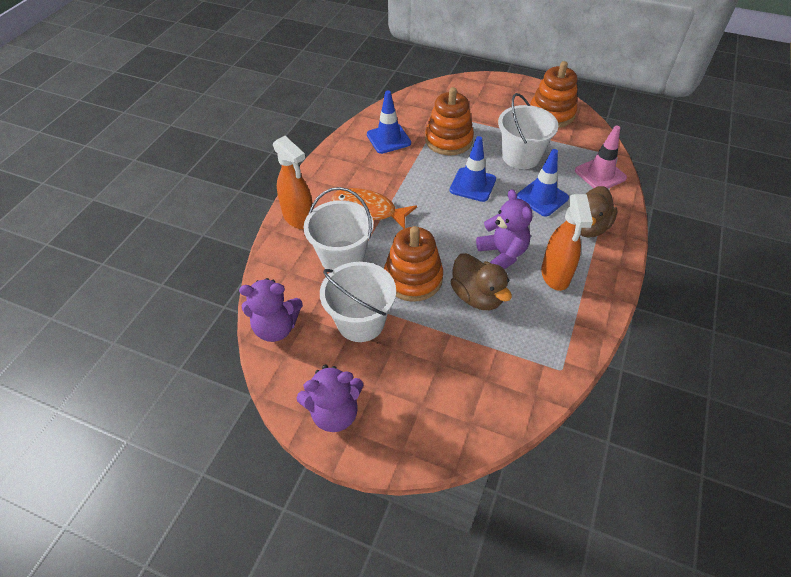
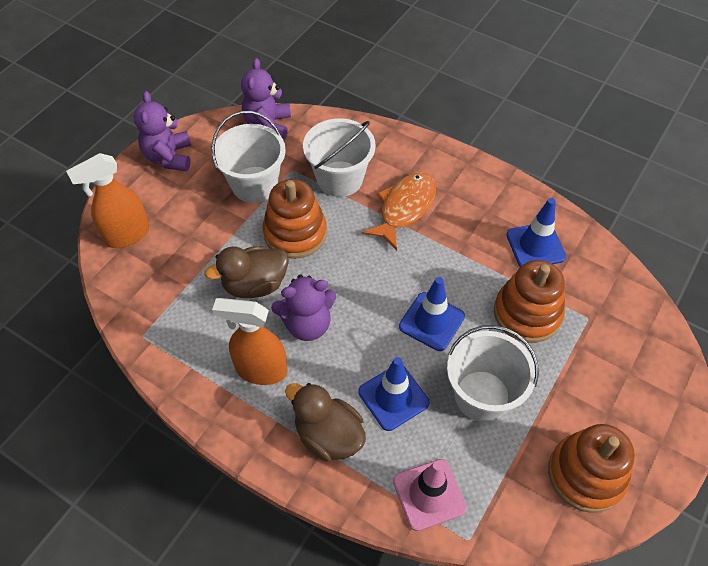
camera: 100 degrees right, 5 degrees up
orange spray bottle [273,136,313,229] -> orange spray bottle moved to [66,153,150,248]

